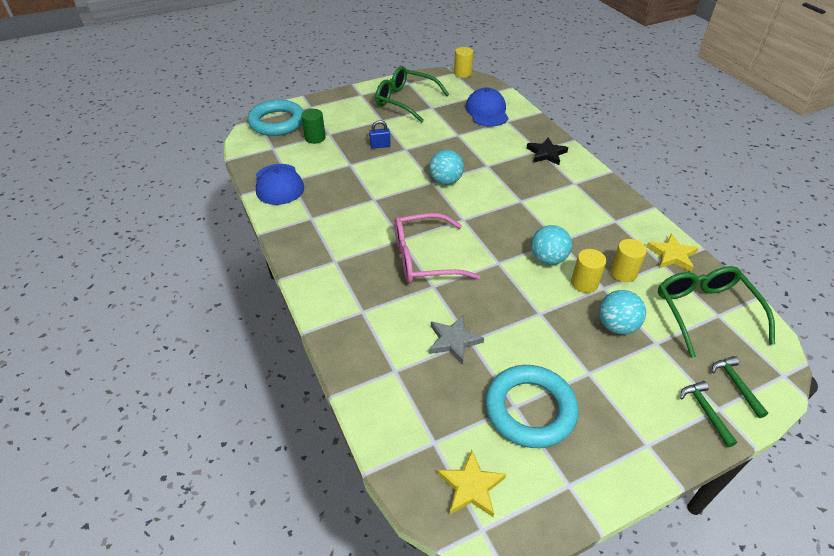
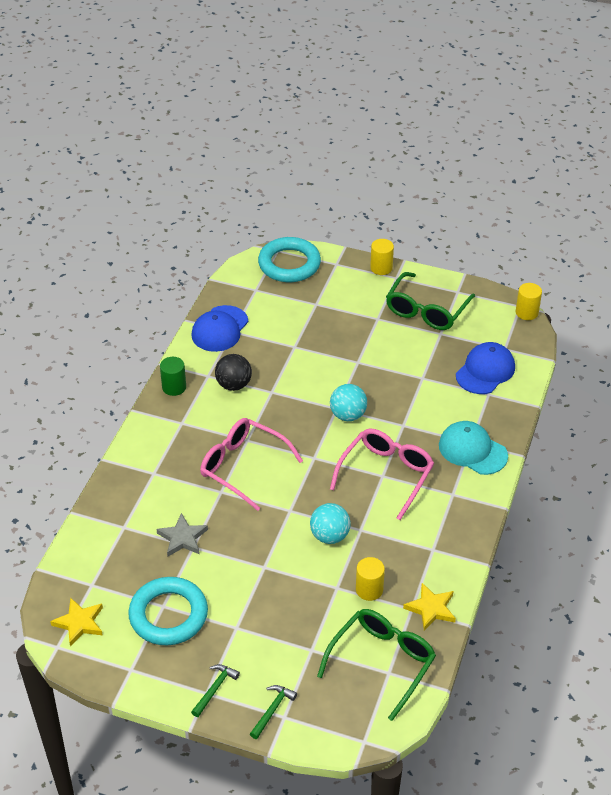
camera: 45 degrees right, 0 degrees up
green cylinder [301,109,326,144] -> green cylinder moved to [160,357,186,396]
blue padlock [369,120,391,149] -> none
green glasses [375,66,449,123] -> green glasses turned 135 degrees counterclockwise [386,272,475,330]
black star [527,137,568,165] -> turquoise cap [439,421,508,475]
yellow cylinder [571,249,606,293] -> yellow cylinder moved to [370,239,394,275]
turquoise ball [599,290,646,335] -> none
green hammer [712,356,768,418] -> green hammer moved to [191,664,240,717]
none -> black ball [215,354,252,391]
none -> pink glasses [330,429,434,520]

